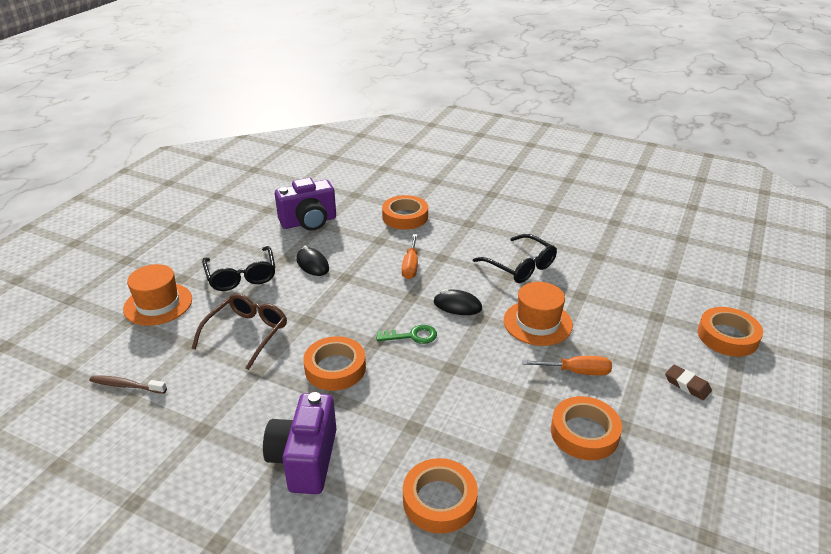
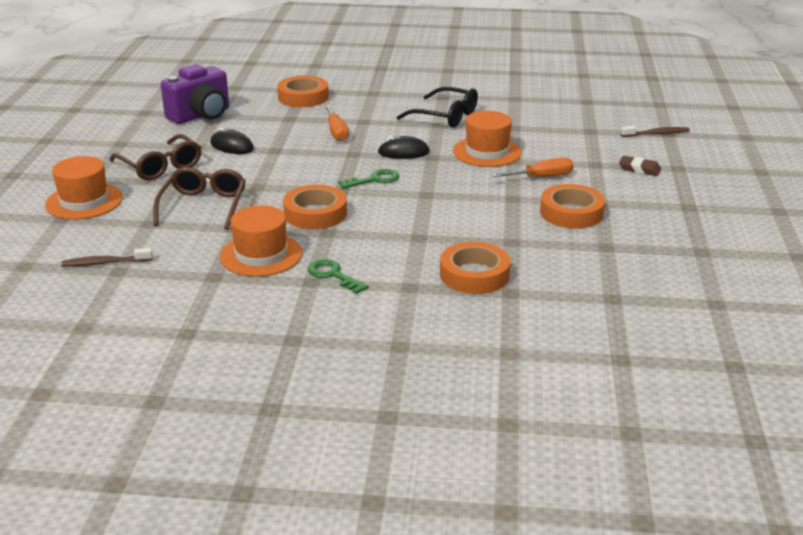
camera: 20 degrees left, 5 degrees down
black glasses [202,246,275,291] -> brown glasses [110,134,201,180]
purple camera [263,392,337,494] -> green key [308,259,369,294]
orange tape [698,307,763,357] -> brown toothbrush [621,126,690,137]
none -> orange hat [220,205,302,277]

